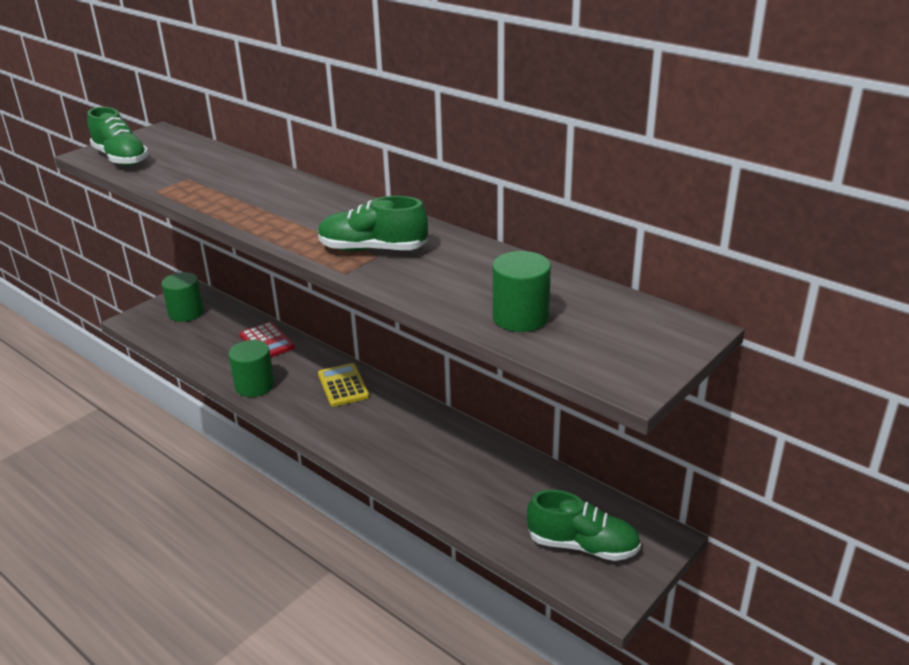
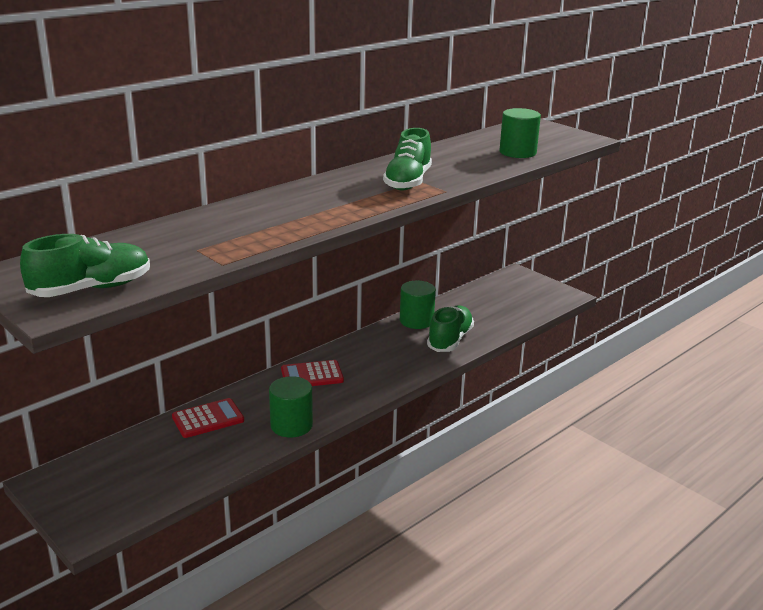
camera: 85 degrees left, 5 degrees down
green cylinder [161,272,204,322] -> green cylinder moved to [400,281,436,329]
yellow calculator [318,363,369,407] -> red calculator [281,360,344,386]
green shoe [527,490,641,561] -> green shoe moved to [427,305,474,352]

